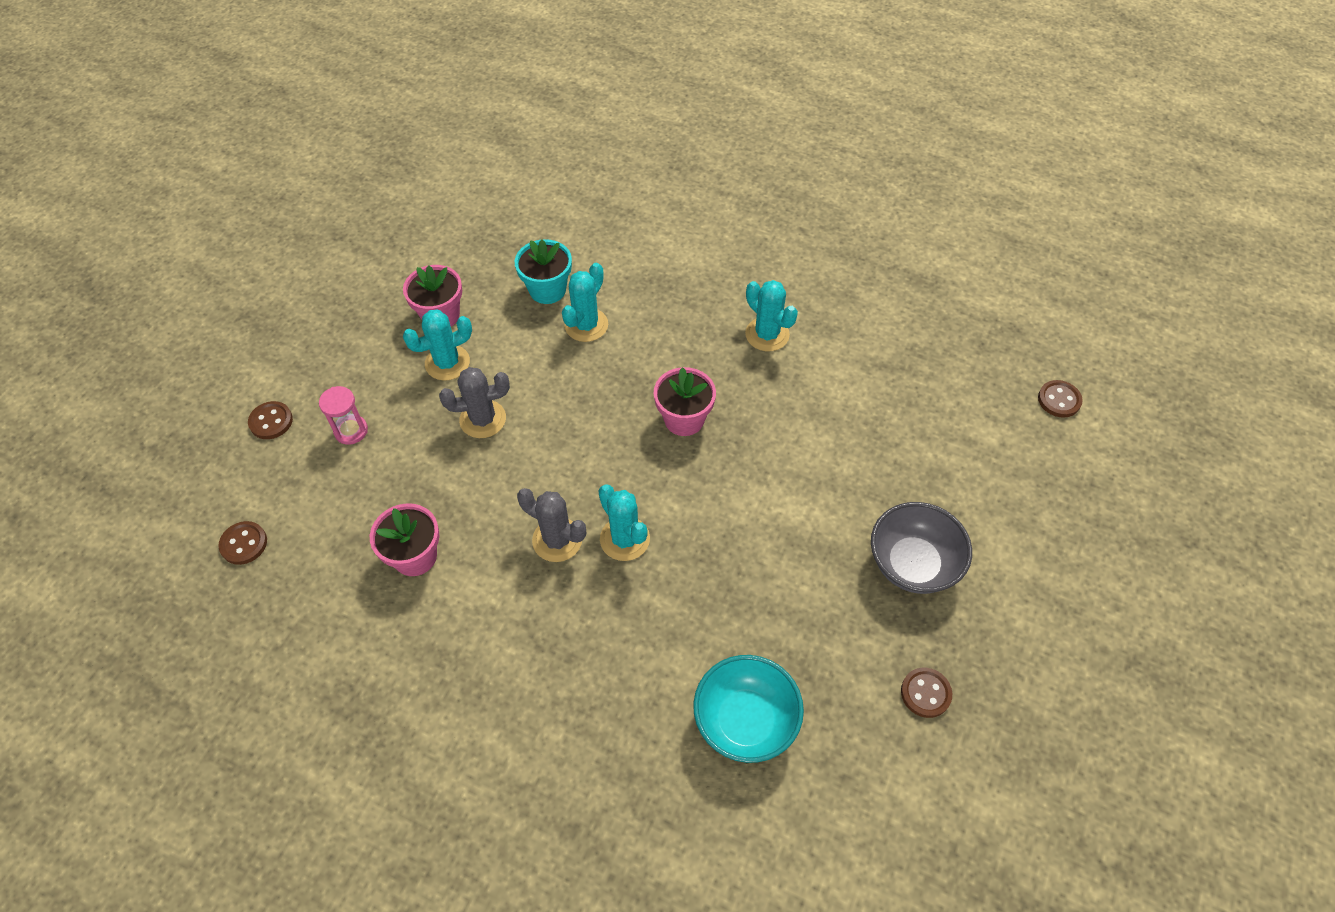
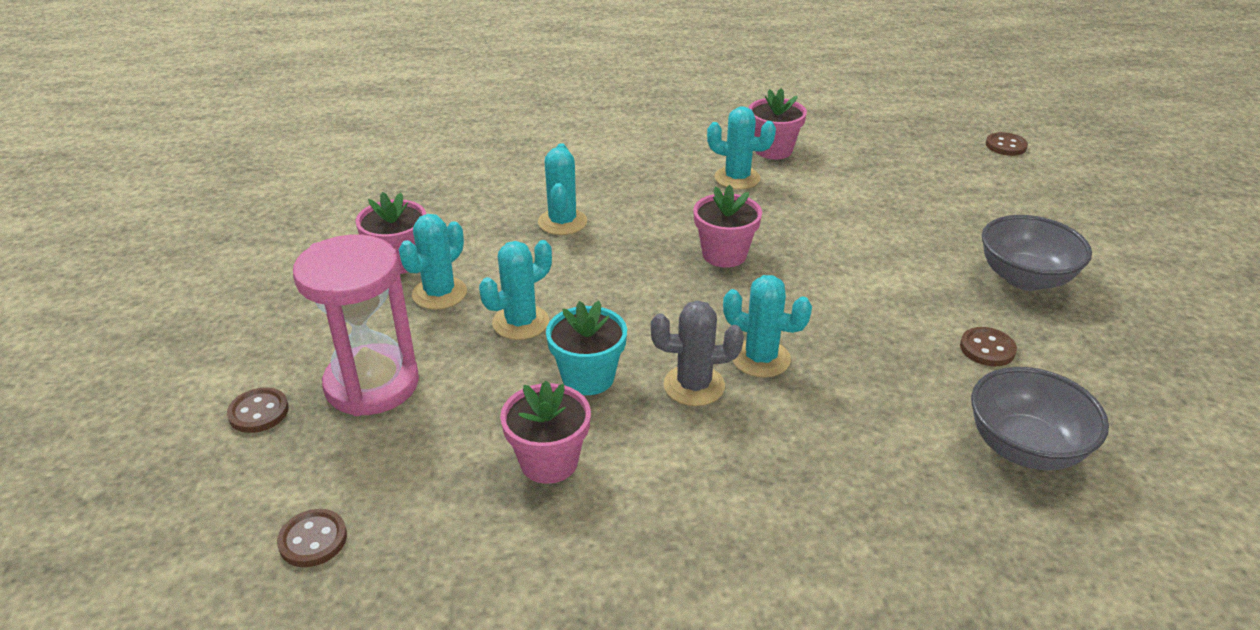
camera: 30 degrees left, 20 degrees down
pink hourglass [319,386,368,445] -> pink hourglass [293,235,419,416], size x2.13
grey cactus [439,367,510,438] -> turquoise cactus [479,240,552,340]
turquoise flower pot [515,239,572,304] -> turquoise flower pot moved to [546,301,627,395]
turquoise bowl [693,655,804,763] -> grey bowl [971,367,1109,470]
brown button [901,668,952,718] -> brown button moved to [960,327,1017,366]
none -> pink flower pot [749,88,807,159]

